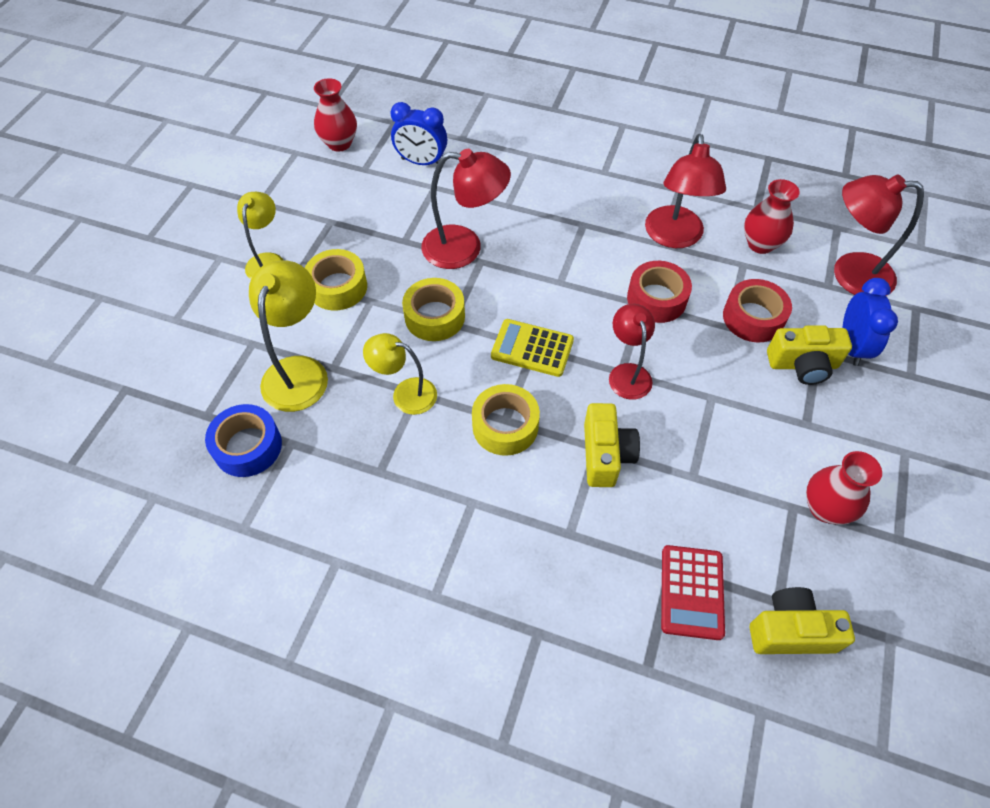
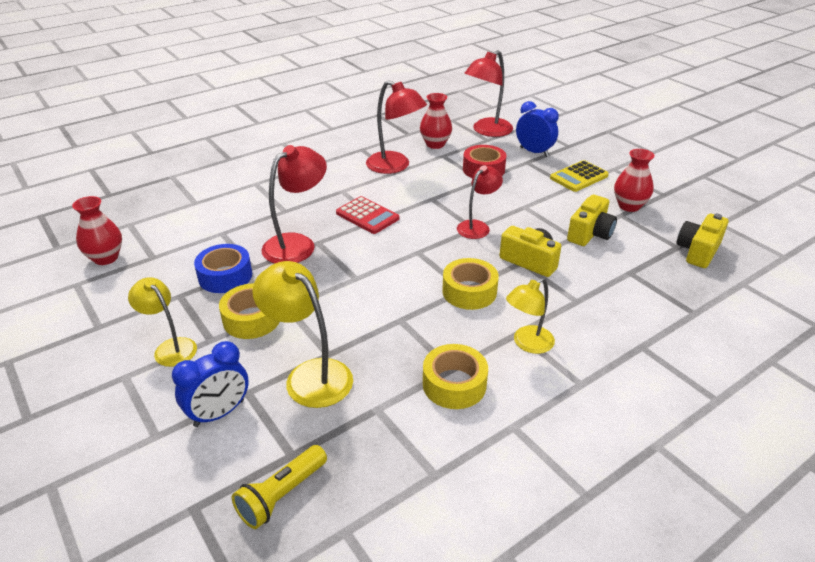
camera: 55 degrees left, 20 degrees down
blue tape [205,404,282,477] -> blue tape moved to [194,244,252,293]
yellow lamp [363,333,437,415] -> yellow lamp moved to [506,277,555,354]
blue clock [391,102,447,165] -> blue clock moved to [172,341,249,427]
yellow tape [402,278,465,341] -> yellow tape moved to [423,344,488,409]
yellow calculator [491,319,574,377] -> yellow calculator moved to [550,160,609,192]
red lamp [609,304,655,400] -> red lamp turned 105 degrees clockwise [457,165,503,239]
red tape [627,261,692,323] -> none
red calculator [661,545,725,640] -> red calculator moved to [336,196,399,234]
yellow camera [767,325,852,385] -> yellow camera moved to [567,195,617,246]
none -> yellow flashlight [232,445,327,529]

